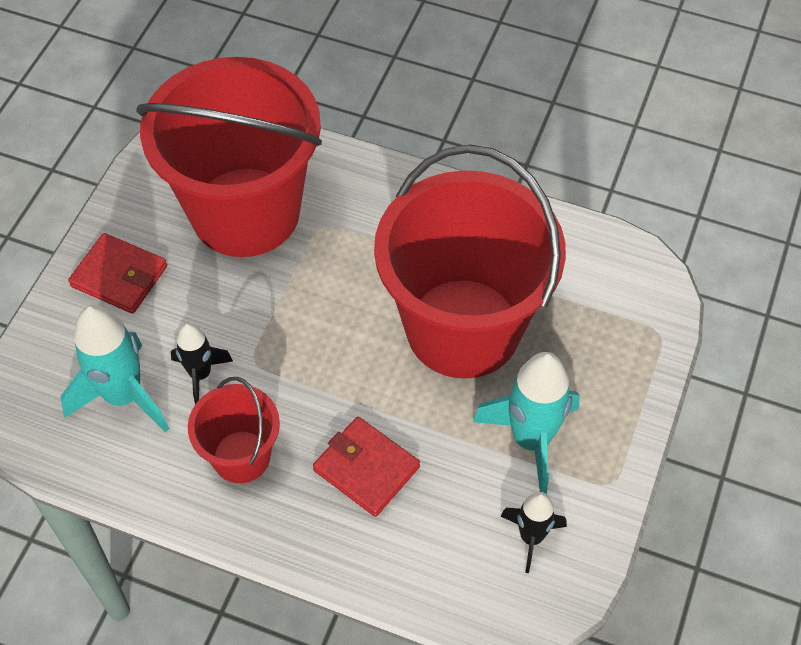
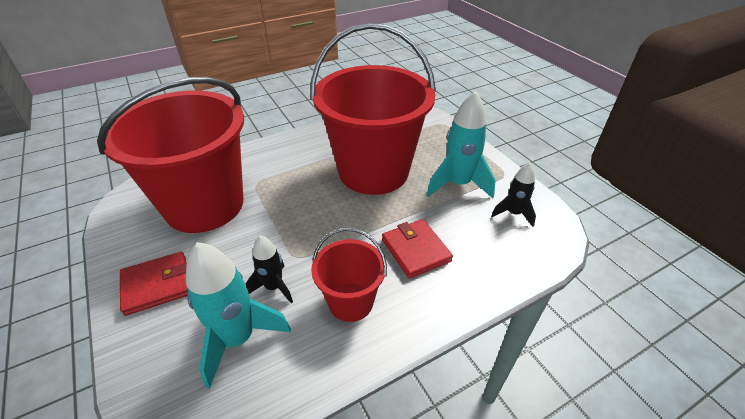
camera: 50 degrees left, 15 degrees down
red wallet [313,417,420,517] -> red wallet turned 75 degrees clockwise [382,219,453,279]

